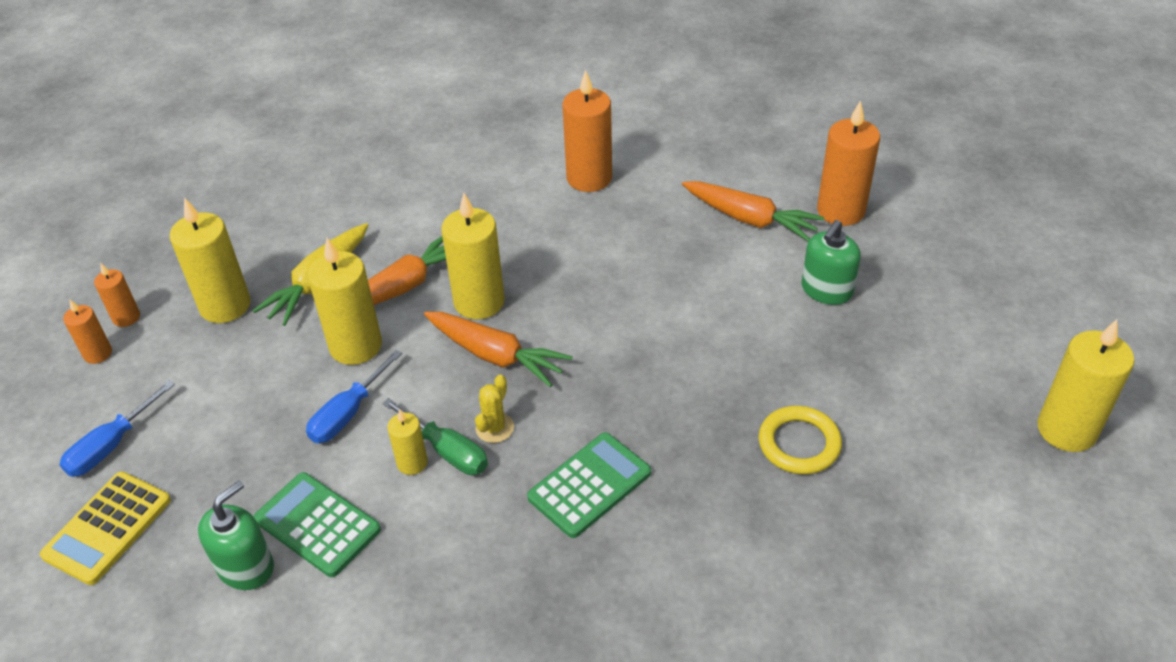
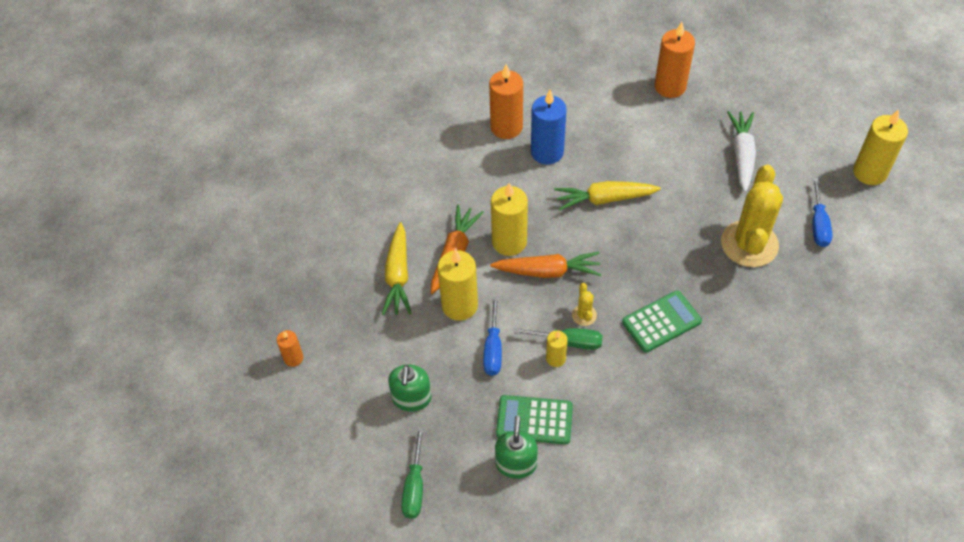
camera: 30 degrees left, 10 degrees up
yellow calculator [40,471,171,585] -> green screwdriver [401,427,423,519]
blue screwdriver [60,381,175,477] -> blue screwdriver moved to [812,178,832,247]
orange candle [63,300,112,364] -> none
yellow candle [170,197,250,323] -> none
green calculator [527,432,651,538] -> green calculator turned 45 degrees clockwise [622,290,702,353]
orange carrot [682,181,824,242] -> none
yellow ring [759,406,842,474] -> yellow cactus [721,165,783,267]
green soap dispenser [801,220,861,305] -> green soap dispenser moved to [388,365,432,412]
none -> blue candle [531,90,567,165]
none -> yellow carrot [554,181,661,211]
none -> white carrot [727,111,756,192]

